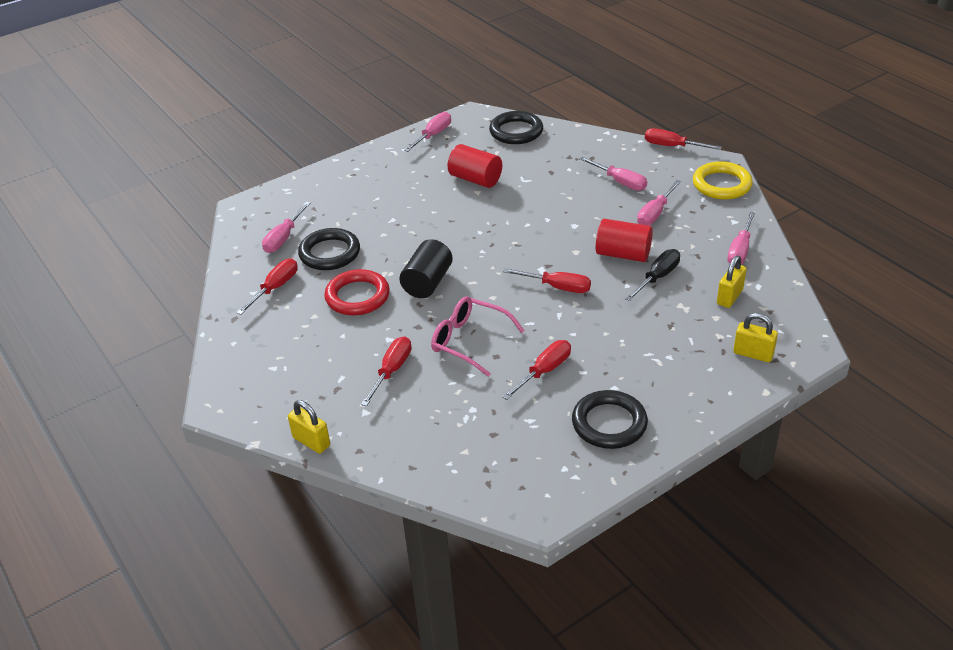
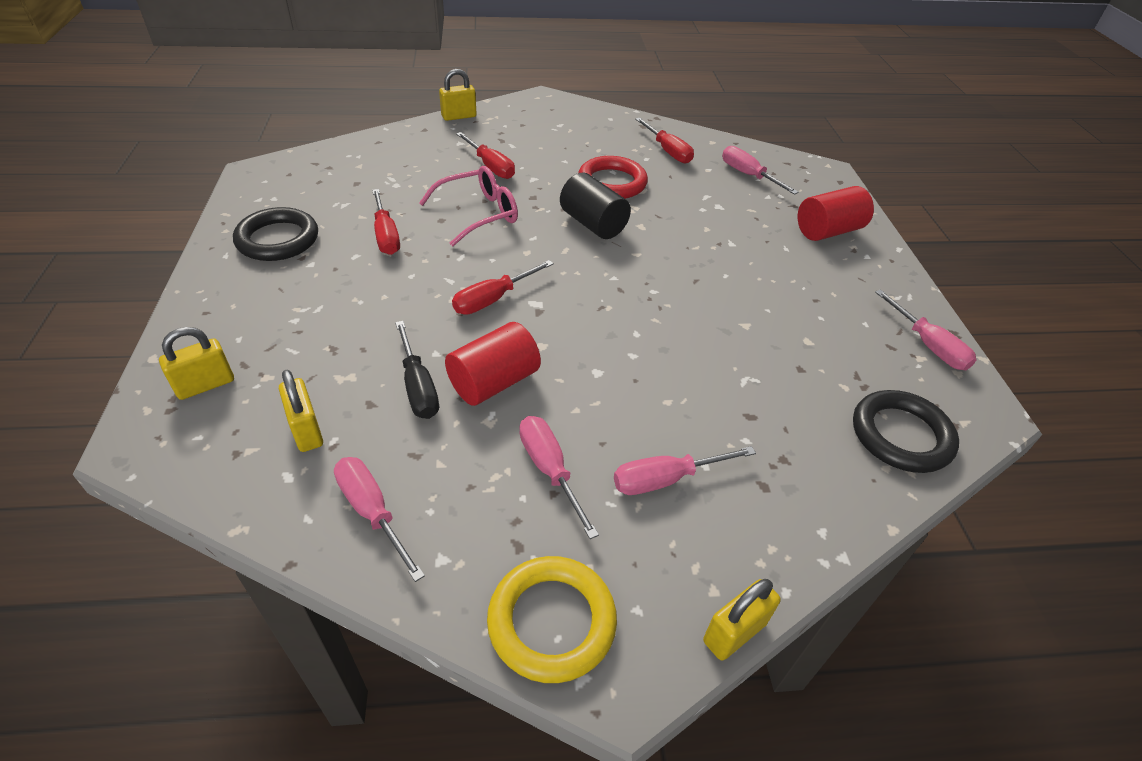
camera: 115 degrees right, 5 degrees up
black ring [298,228,360,270] -> none
red cylinder [448,144,502,188] -> red cylinder moved to [798,186,874,241]
red screwdriver [645,128,722,150] -> yellow padlock [703,579,781,661]

